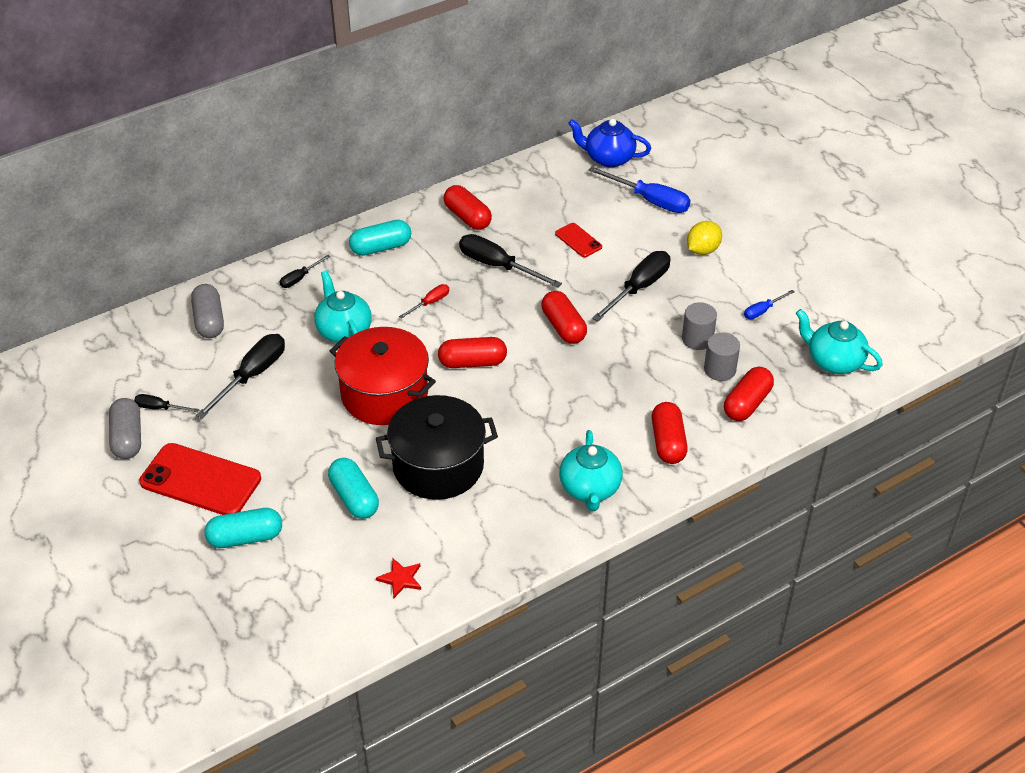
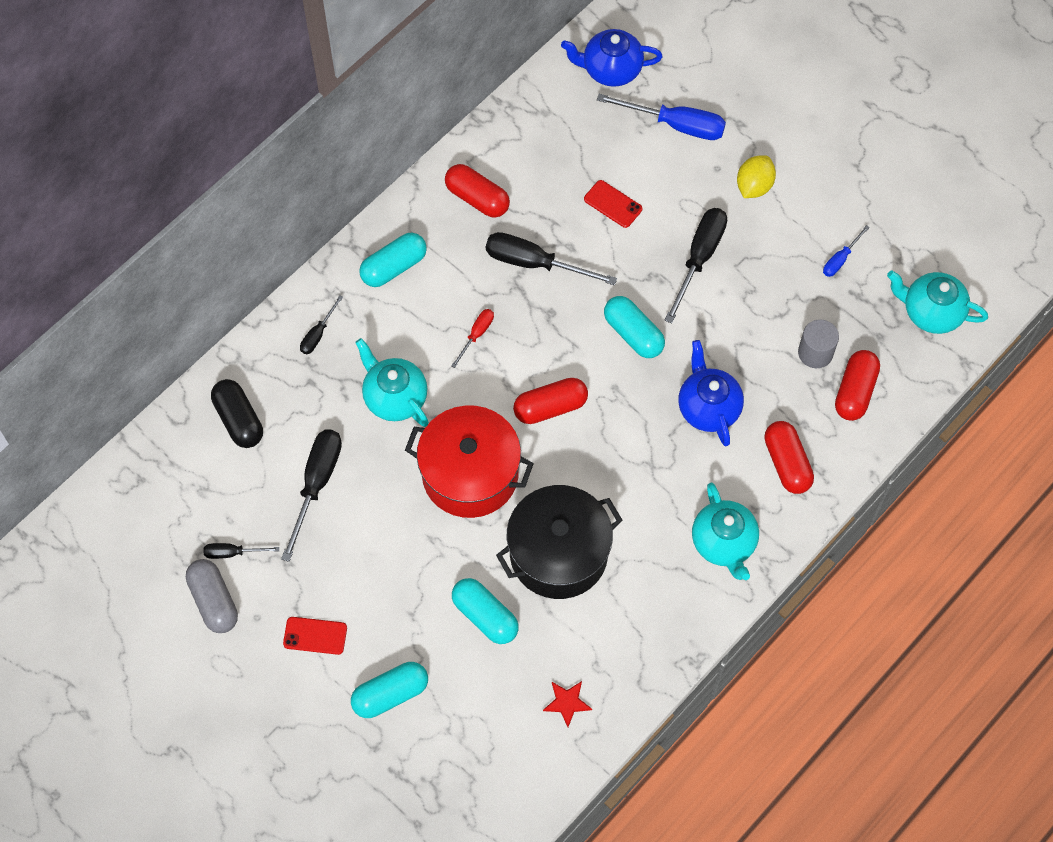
camera: 15 degrees left, 20 degrees up
red phone [139,443,261,515] -> red phone [283,617,347,655], size x0.50
grey capsule [191,284,224,338] -> black capsule [211,379,263,448]
red capsule [541,291,587,344] -> turquoise capsule [604,296,665,358]
grey cylinder [682,302,717,350] -> none
none -> blue teapot [678,340,744,446]

